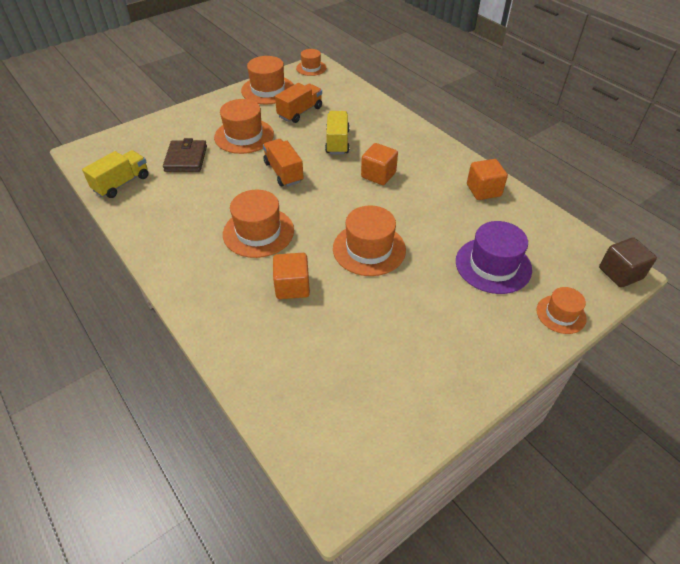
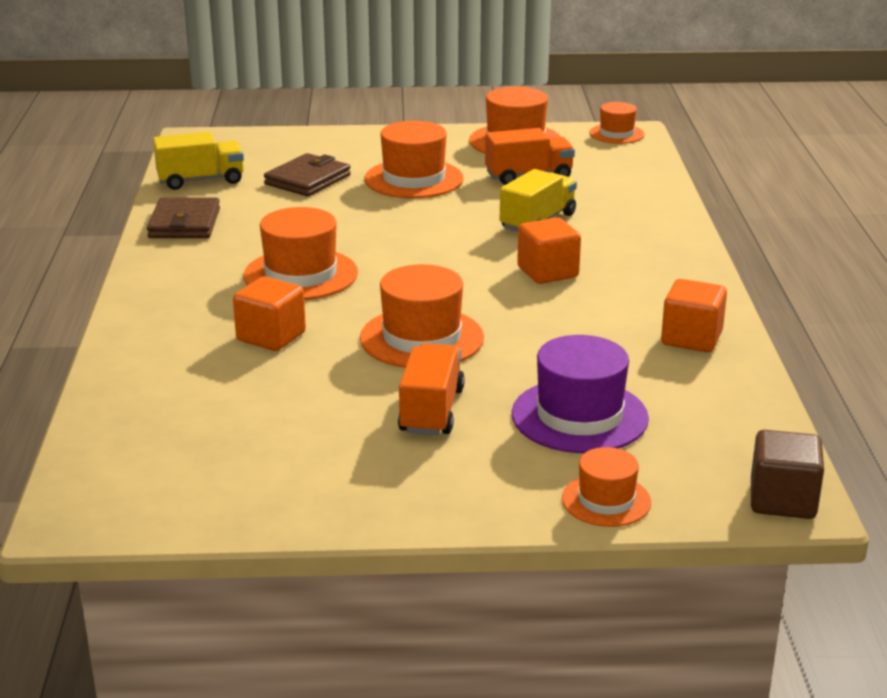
camera: 35 degrees right, 20 degrees down
orange truck [263,139,304,187] -> orange truck moved to [398,343,465,436]
none -> brown wallet [147,198,220,238]

